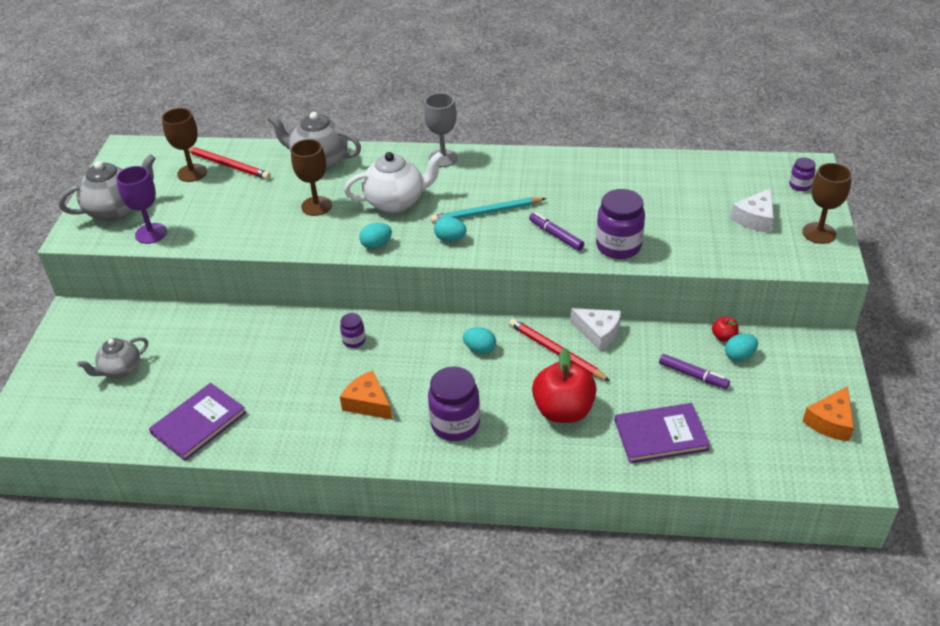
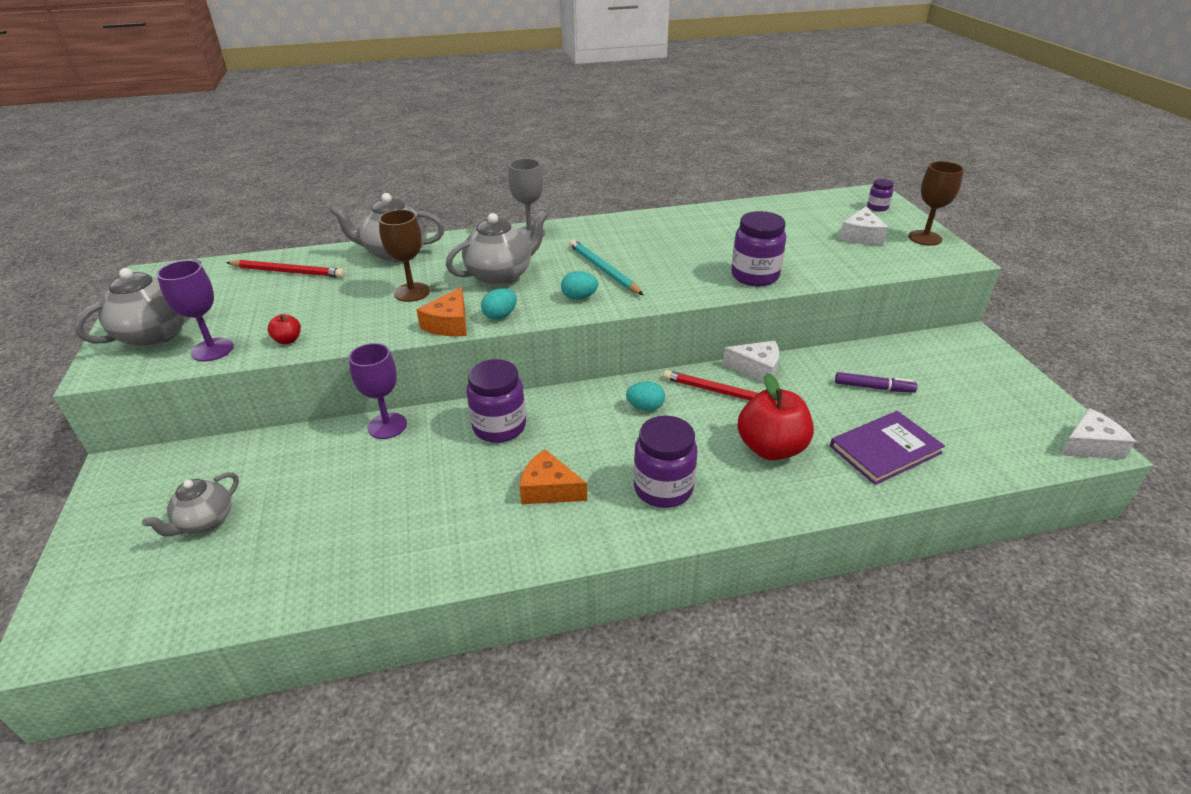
camera: 20 degrees left, 5 degrees down
purple book [149,383,246,461] -> none
brown goblet [162,108,207,182] -> none
purple jar [340,313,366,348] -> purple jar [467,359,526,443], size x1.95
white teapot [344,152,444,213] -> grey teapot [446,211,548,286]
turquoise pencil [431,197,546,224] -> turquoise pencil turned 90 degrees clockwise [569,239,643,295]
purple marker [529,212,584,251] -> none
red apple [712,316,739,342] -> red apple moved to [268,314,301,344]
turquoise egg [725,334,758,361] -> none
orange cheese [803,386,854,441] -> orange cheese moved to [416,287,467,336]
none -> purple goblet [349,343,407,439]
none -> white cheese [1060,408,1136,459]

